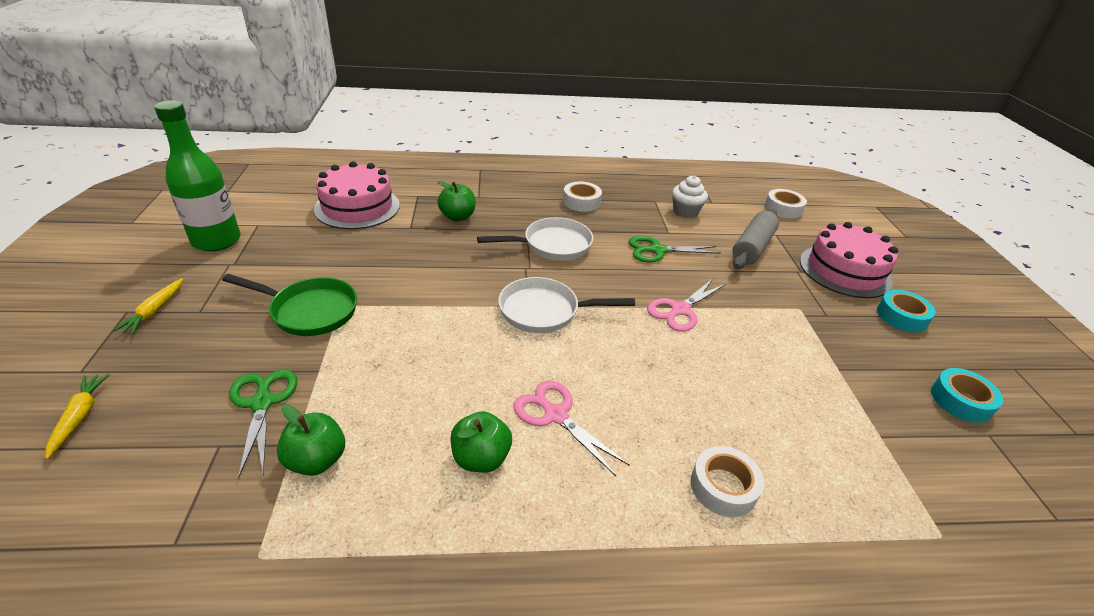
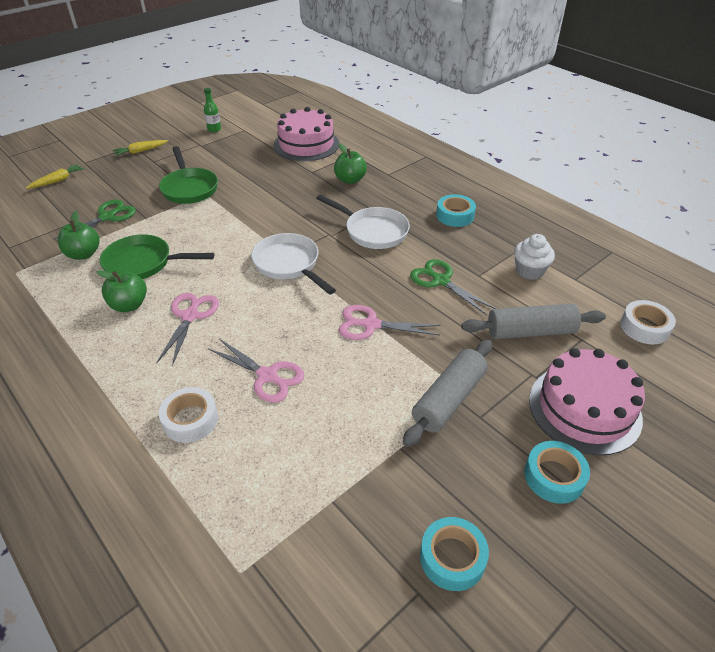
camera: 55 degrees right, 5 degrees up
green bottle [154,100,241,251] -> green bottle [204,88,221,132], size x0.43
white tape [563,181,602,212] -> turquoise tape [436,194,476,227]
none -> green pan [100,234,214,279]
none -> pink scissors [208,339,305,403]
none -> grey rolling pin [403,340,492,447]

